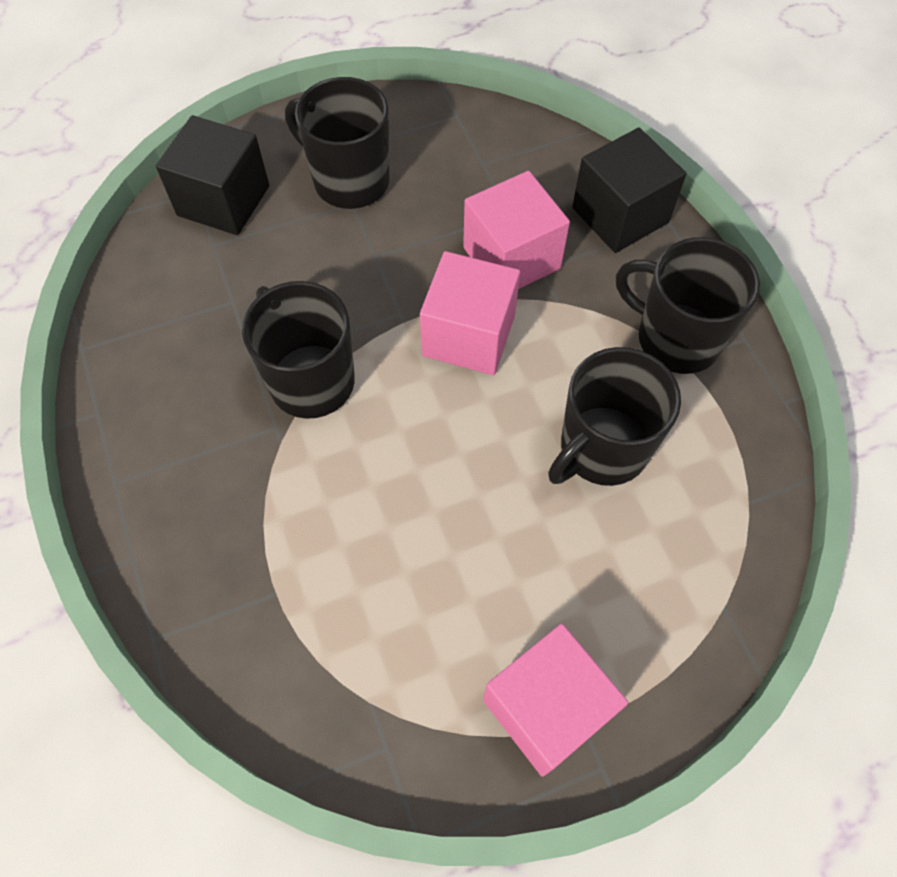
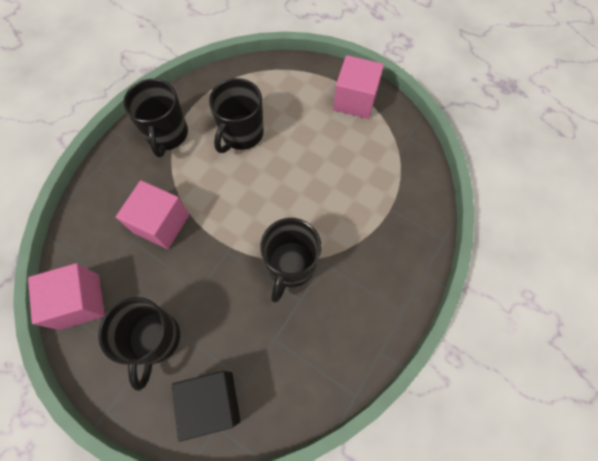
camera: 125 degrees left, 5 degrees up
pink cube [420,251,520,375] -> pink cube moved to [28,263,105,330]
black mug [548,347,681,486] -> black mug turned 105 degrees clockwise [209,78,264,153]
black cube [572,128,686,253] -> none

